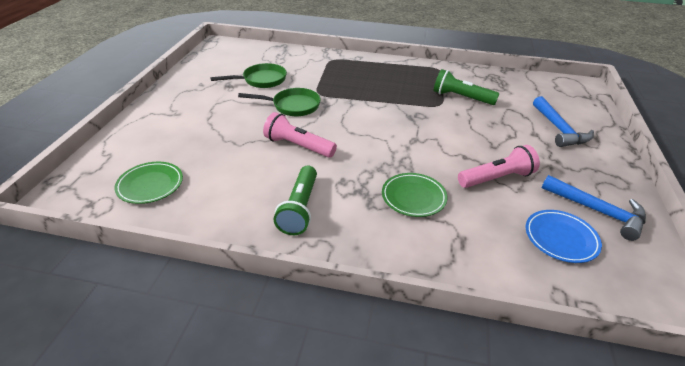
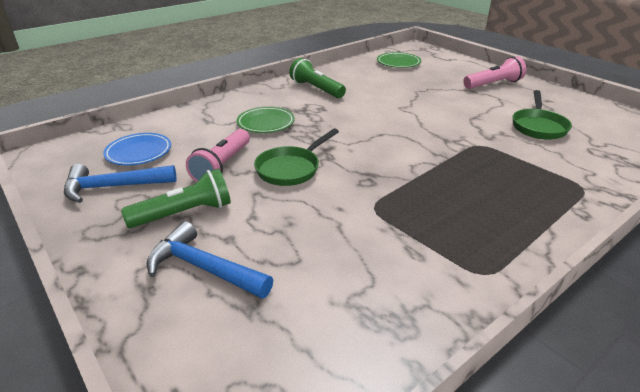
camera: 130 degrees right, 5 degrees down
green pan [238,88,321,116] -> green pan moved to [254,129,339,186]
pink flashlight [263,112,337,158] -> pink flashlight moved to [463,56,526,89]
green flashlight [433,69,499,105] -> green flashlight moved to [121,168,231,228]

